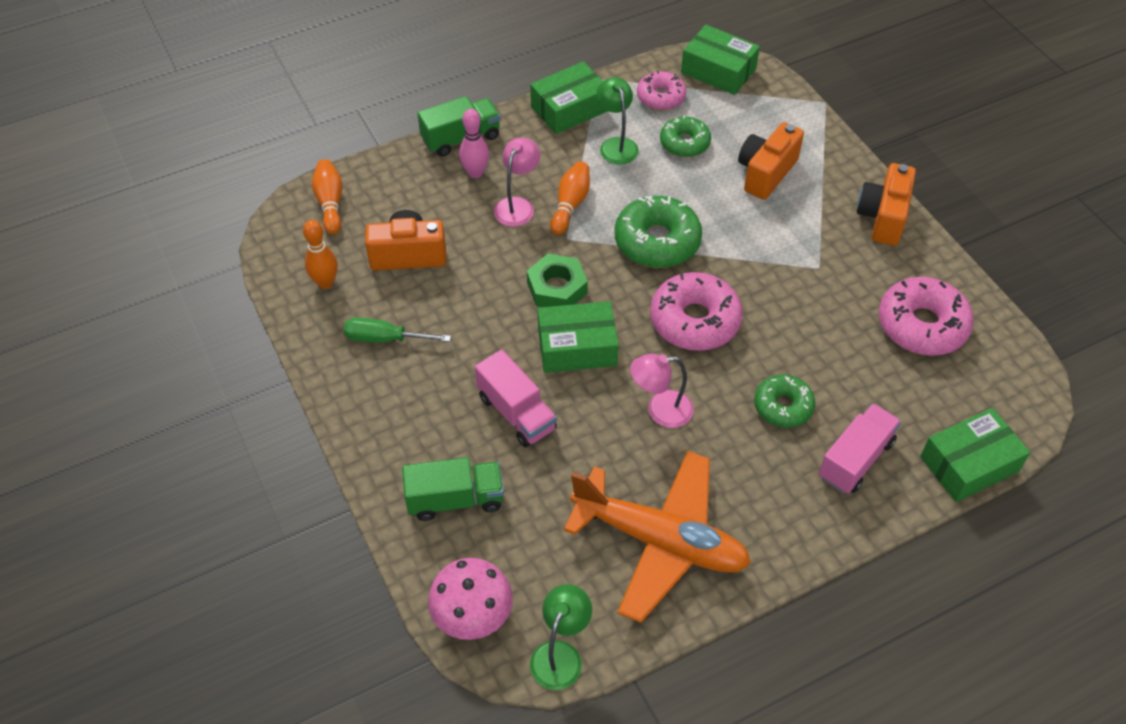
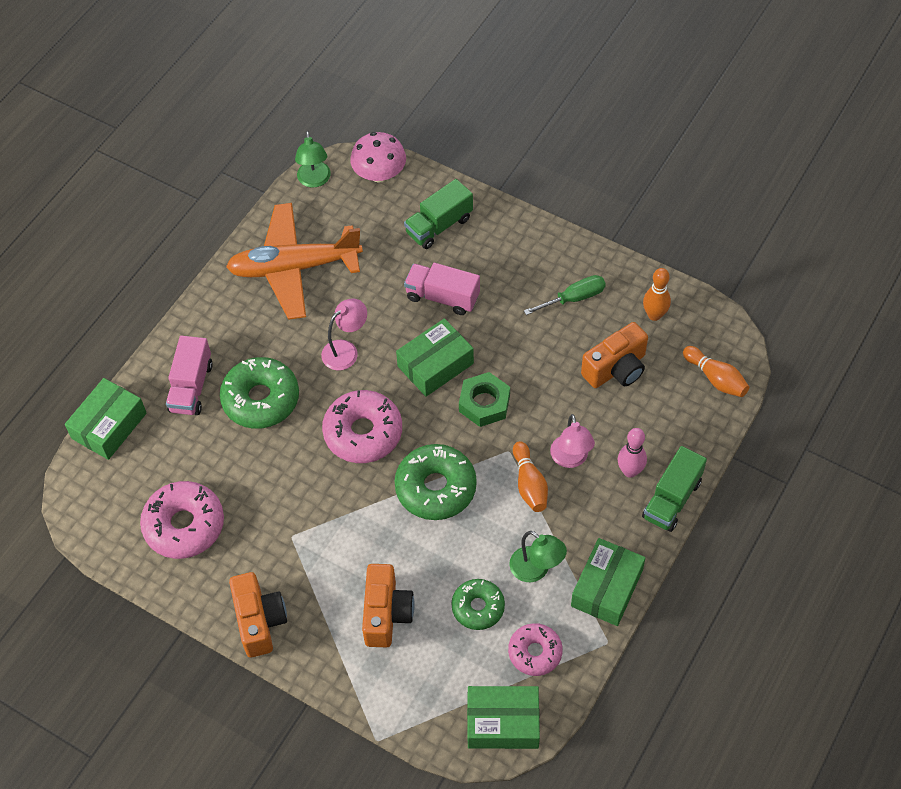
camera: 150 degrees right, 5 degrees up
green donut [754,374,815,428] -> green donut [220,357,299,429], size x1.60

